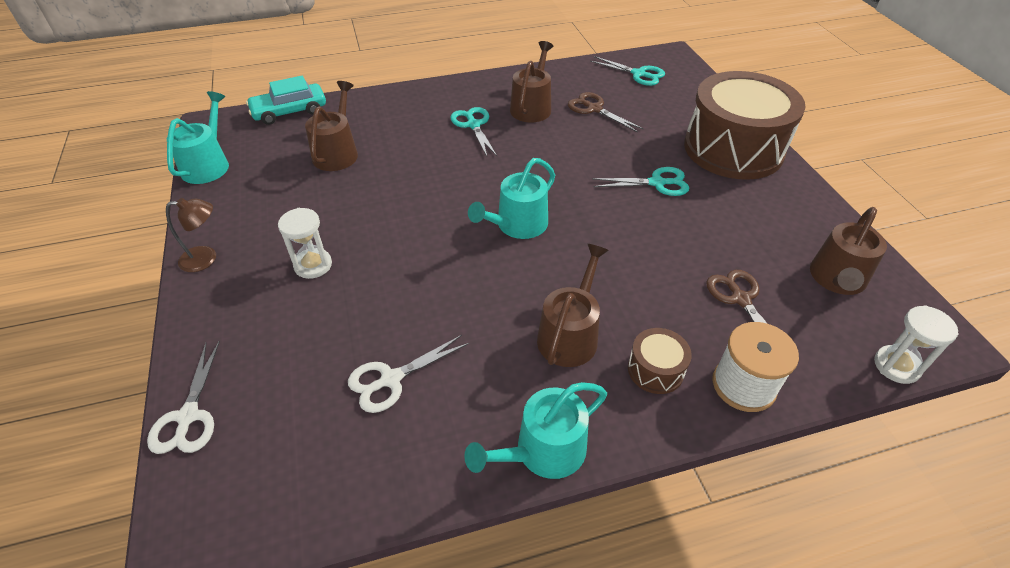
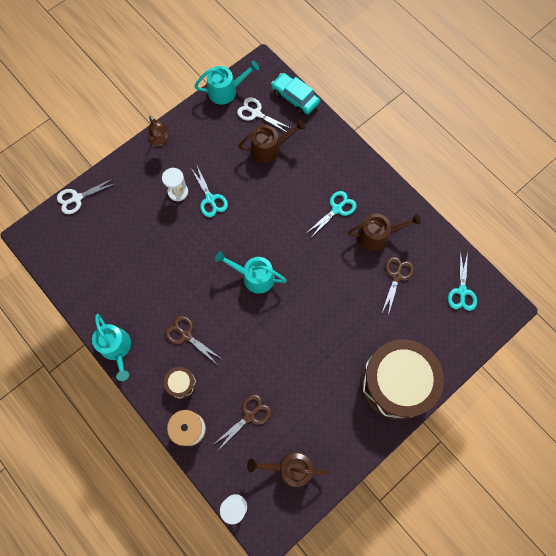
camera: 65 degrees right, 25 degrees up
white scissors [348,335,469,413] -> white scissors moved to [237,98,290,132]
turquoise watering can [464,382,607,479] -> turquoise watering can turned 150 degrees counterclockwise [92,314,131,381]
brown watering can [537,244,609,367] -> brown scissors [165,316,222,364]
turquoise scissors [592,167,689,196] -> turquoise scissors moved to [192,166,228,217]

